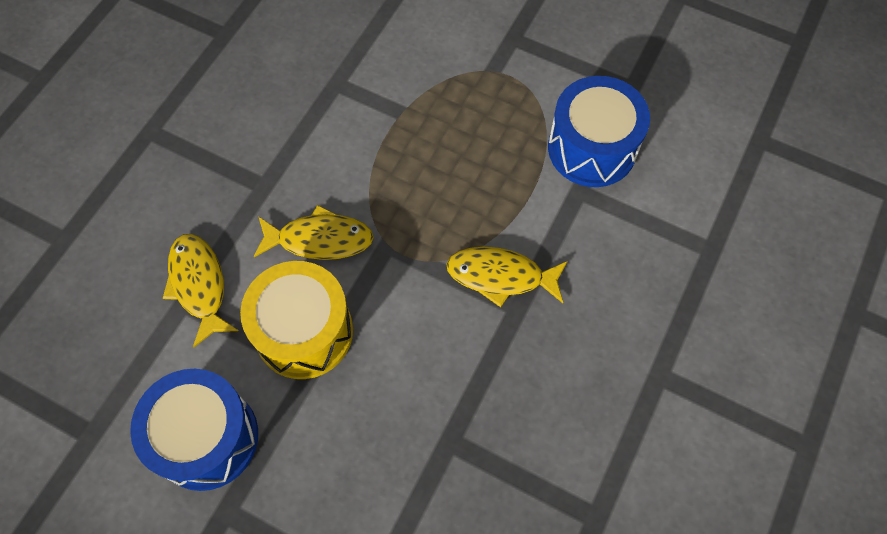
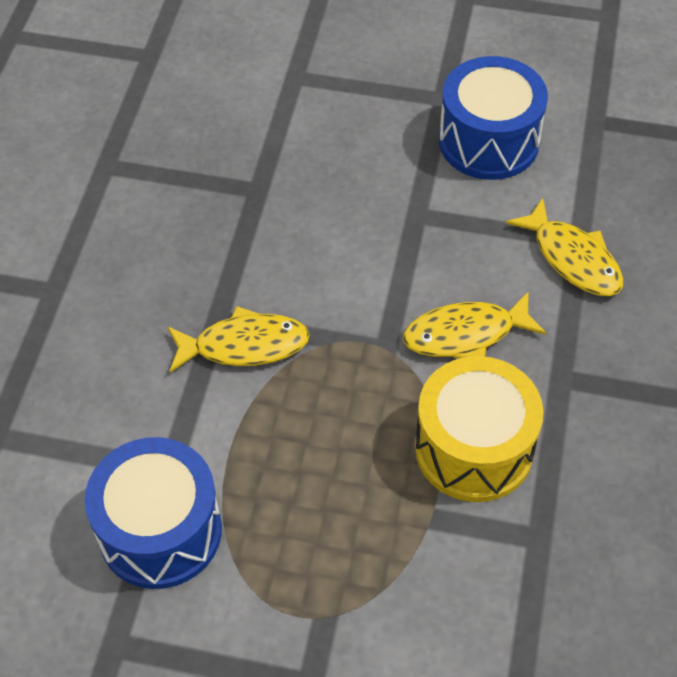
camera: 165 degrees right, 10 degrees down
yellow drum [240,261,353,379] -> yellow drum moved to [415,356,543,502]

